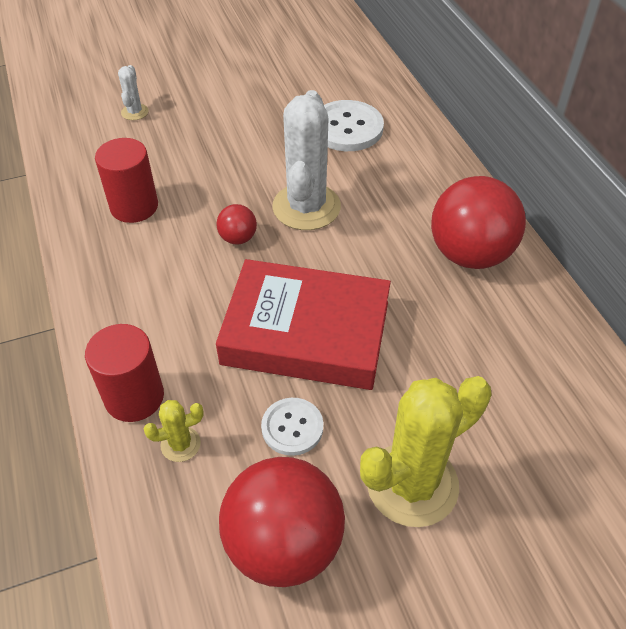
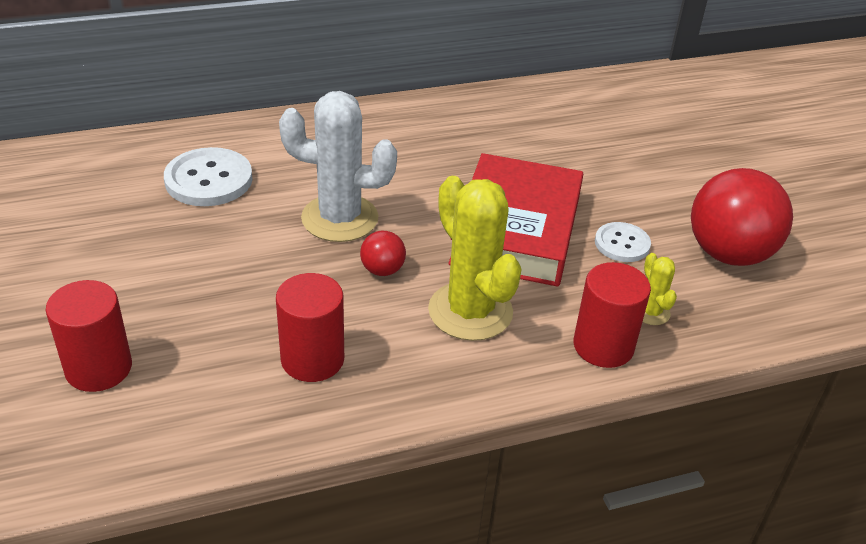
camera: 90 degrees left, 10 degrees down
white cactus [118,65,149,120] -> red cylinder [46,280,132,392]
yellow cactus [360,376,492,527] -> yellow cactus moved to [428,176,522,341]
red ball [431,176,526,269] -> none

